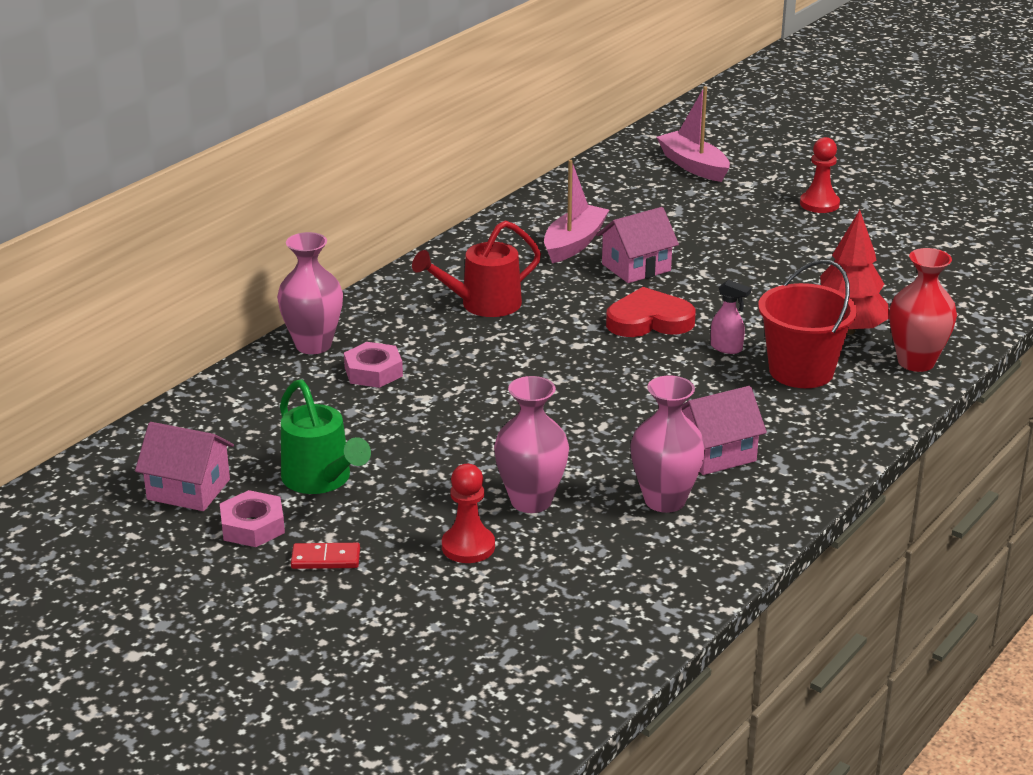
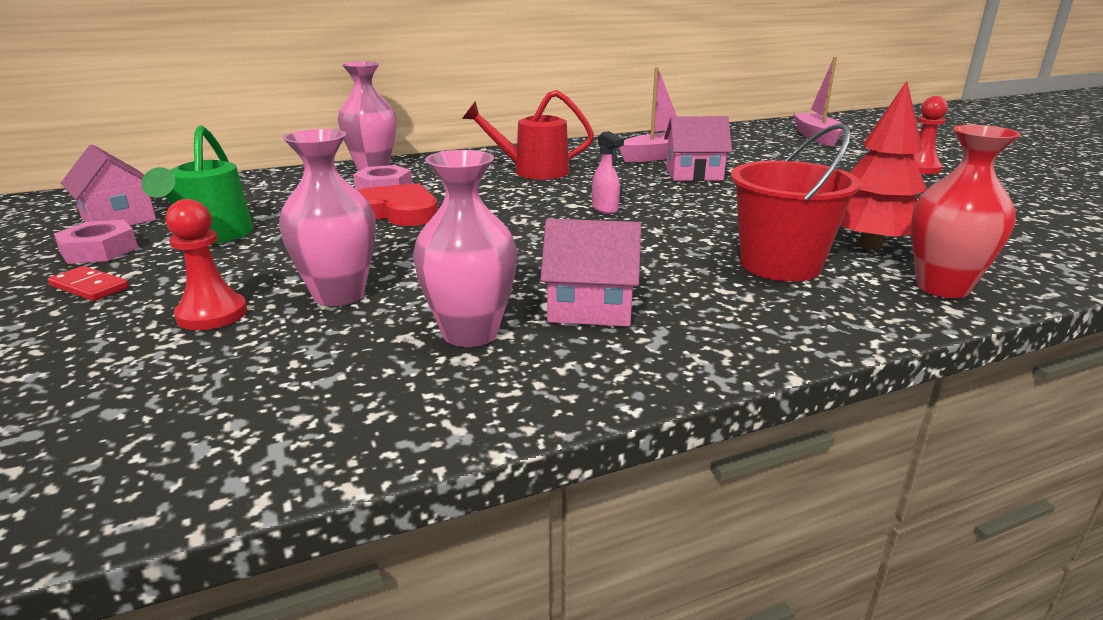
camera: 30 degrees right, 5 degrees down
red heart [606,287,696,337] -> red heart moved to [358,183,438,226]
pink spray bottle [711,280,751,354] -> pink spray bottle moved to [592,131,624,214]

